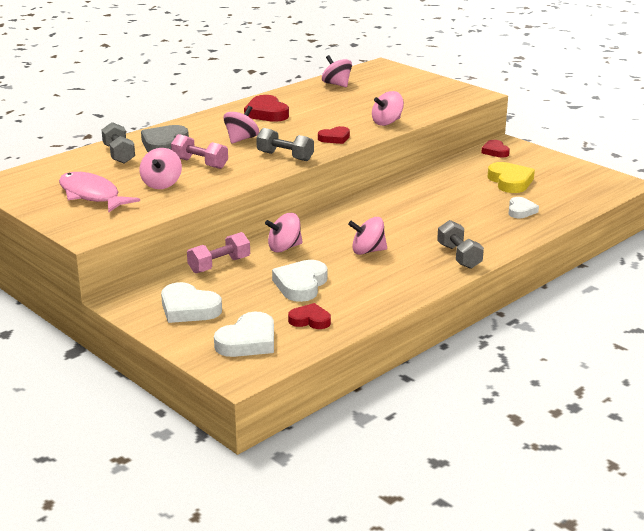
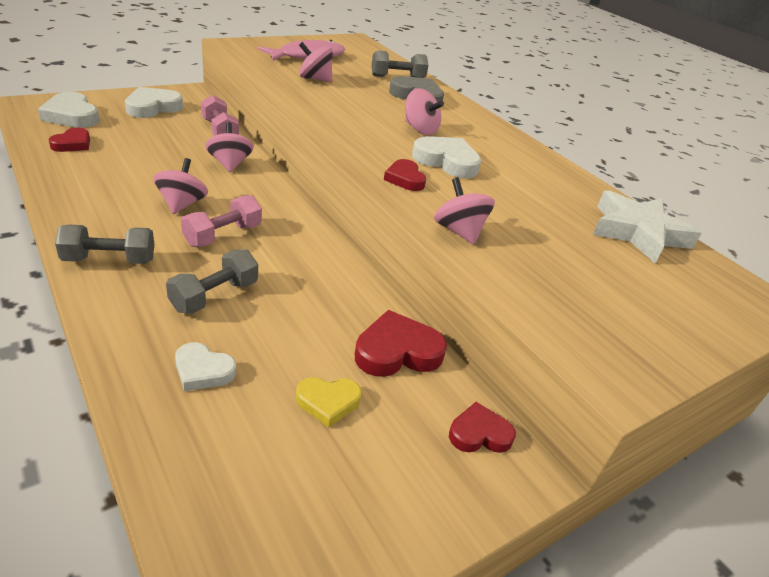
camera: 95 degrees right, 10 degrees up
pink dumbbell [171,134,228,169] -> pink dumbbell moved to [181,195,262,247]
red heart [244,95,289,122] -> red heart moved to [355,310,447,377]
grey dumbbell [256,128,314,161] -> grey dumbbell moved to [166,249,258,314]
white heart [272,260,328,302] -> white heart moved to [412,136,481,178]
pink spinning top [322,55,352,87] -> white star [593,190,702,263]
yellow heart [488,162,535,193] -> yellow heart [296,377,362,428], size x0.63

